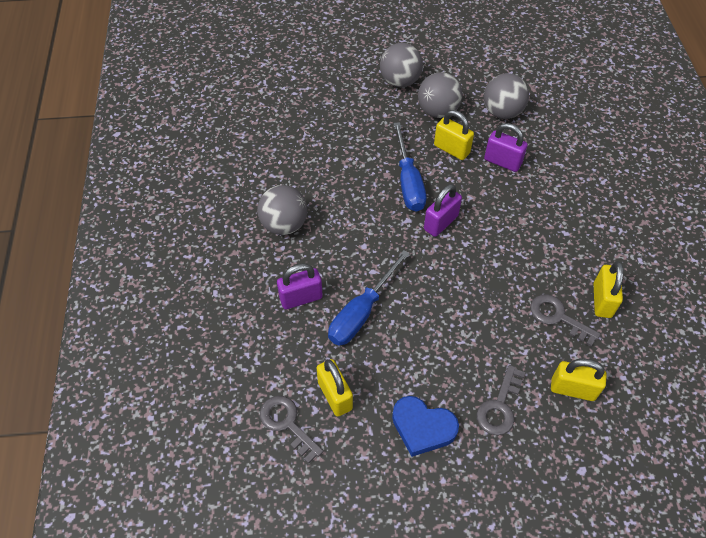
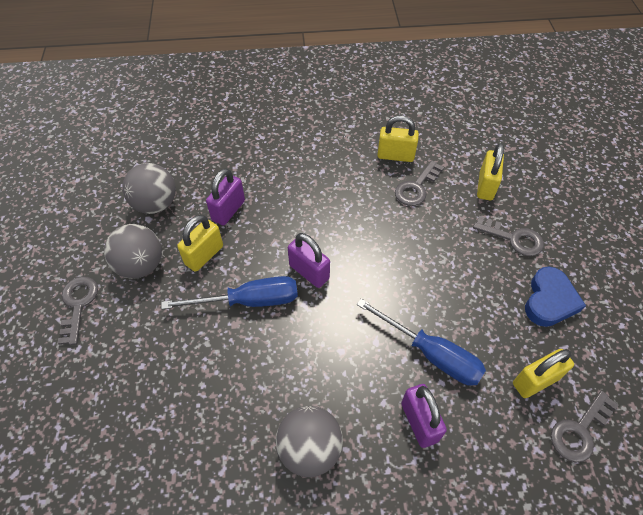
camera: 90 degrees left, 0 degrees up
grey ball [380,43,423,87] -> grey key [57,276,98,345]

